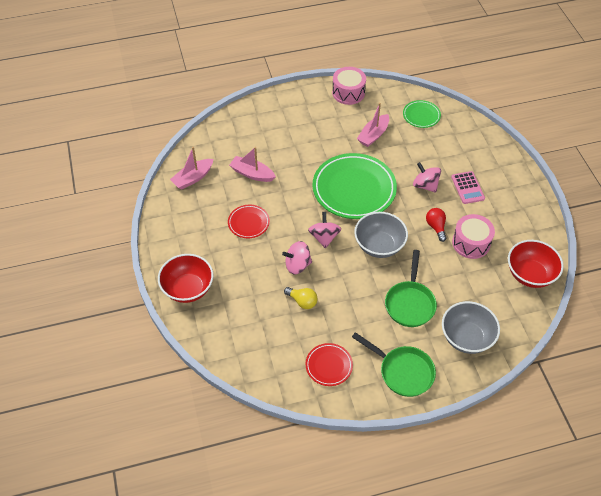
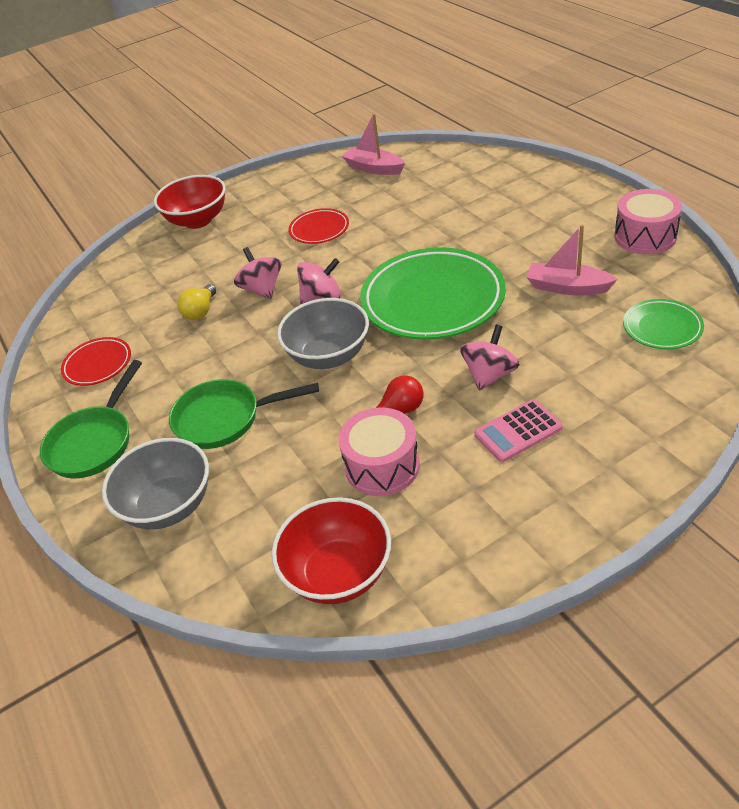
camera: 80 degrees right, 10 degrees down
pink boat [229,147,276,182] -> none

